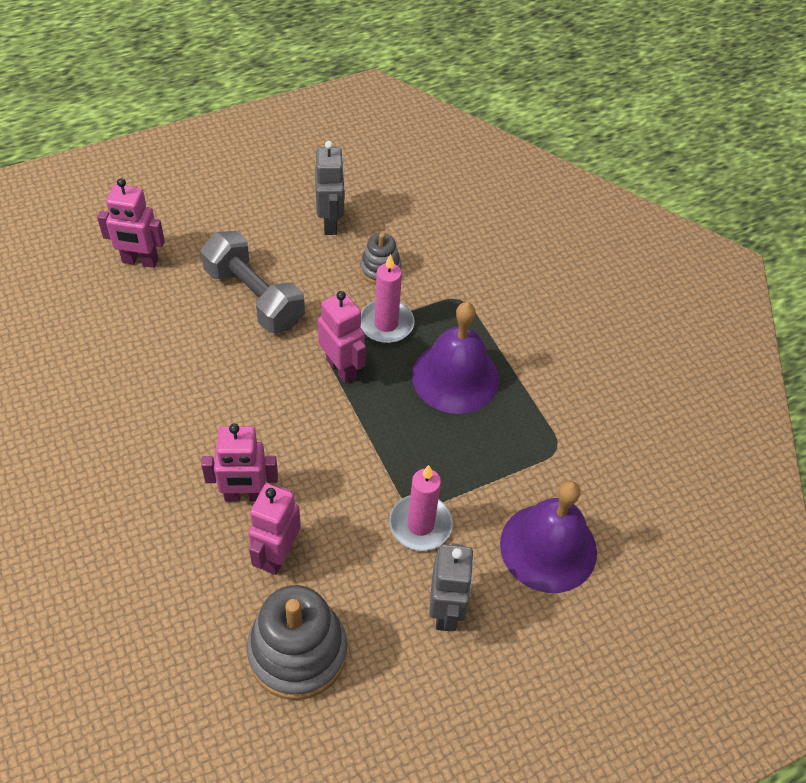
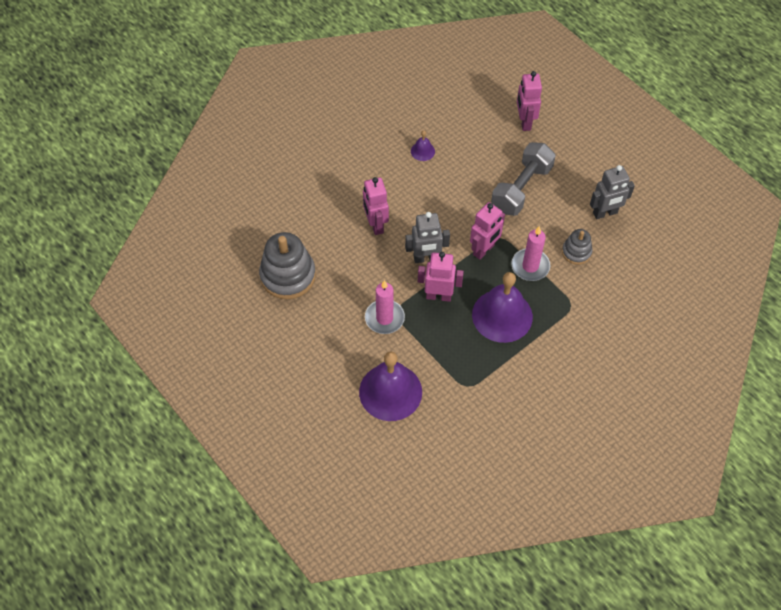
camera: 80 degrees right, 5 degrees up
pink robot [248,484,301,575] -> pink robot moved to [418,252,464,302]
grey robot [429,544,474,631] -> grey robot moved to [405,212,450,263]
none -> purple bell [411,130,435,161]

